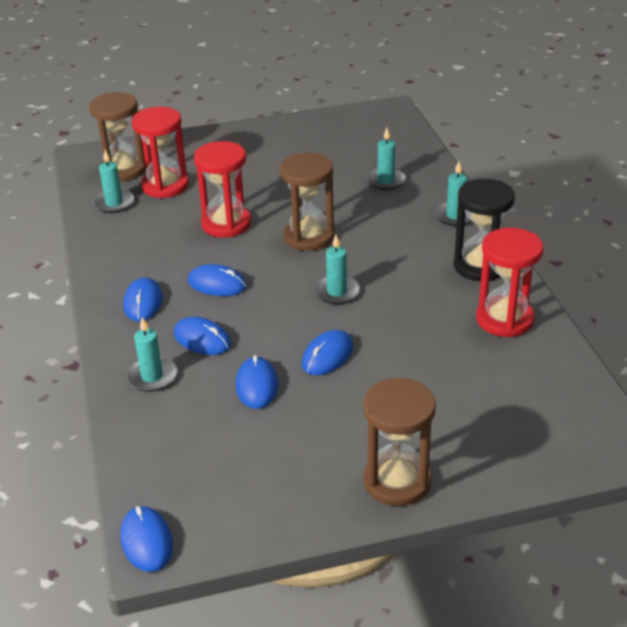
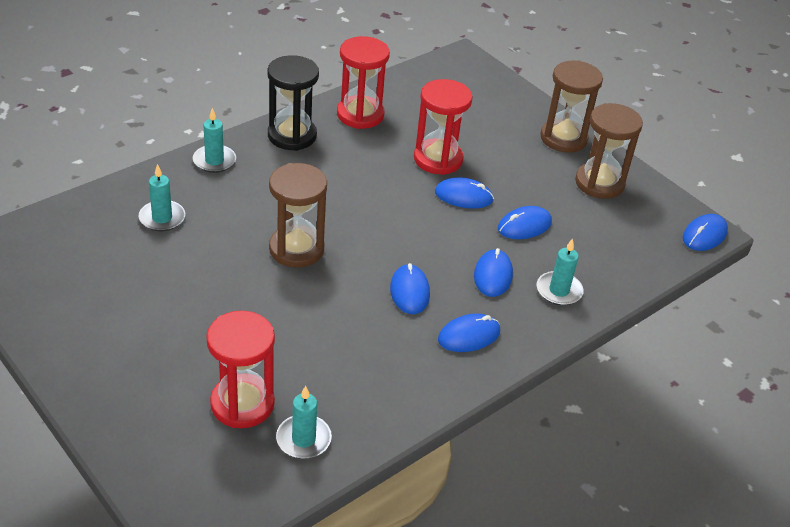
camera: 120 degrees left, 5 degrees up
brown hourglass [89,92,146,181] -> brown hourglass moved to [575,103,643,199]
red hourglass [194,141,251,238] -> red hourglass moved to [414,79,473,175]
turquoise candle [314,234,360,304] -> none

